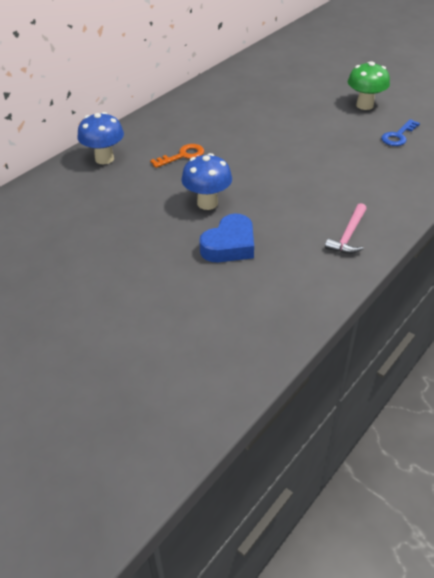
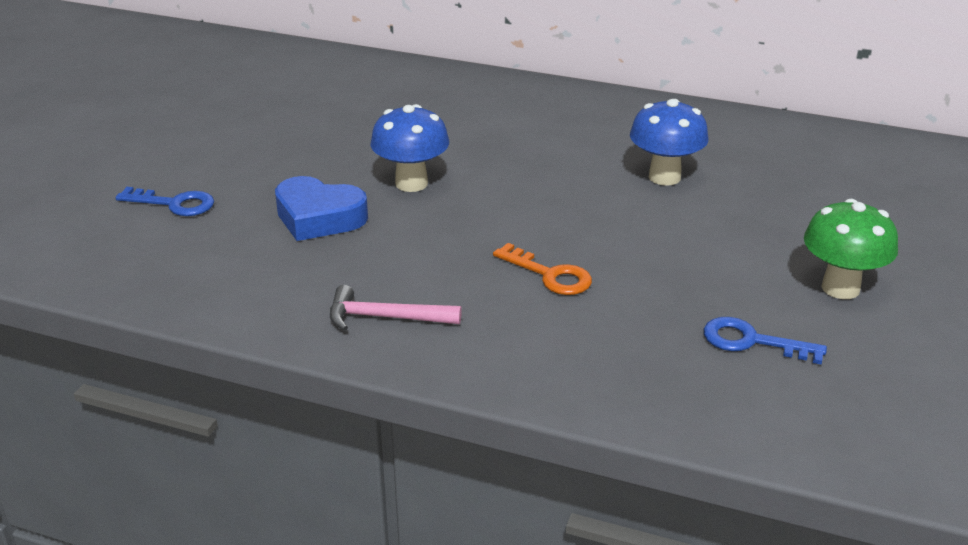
camera: 70 degrees right, 10 degrees down
blue mushroom [78,112,124,164] -> blue mushroom moved to [630,99,708,186]
orange key [150,144,204,168] -> orange key moved to [493,243,592,295]
none -> blue key [116,187,214,216]

